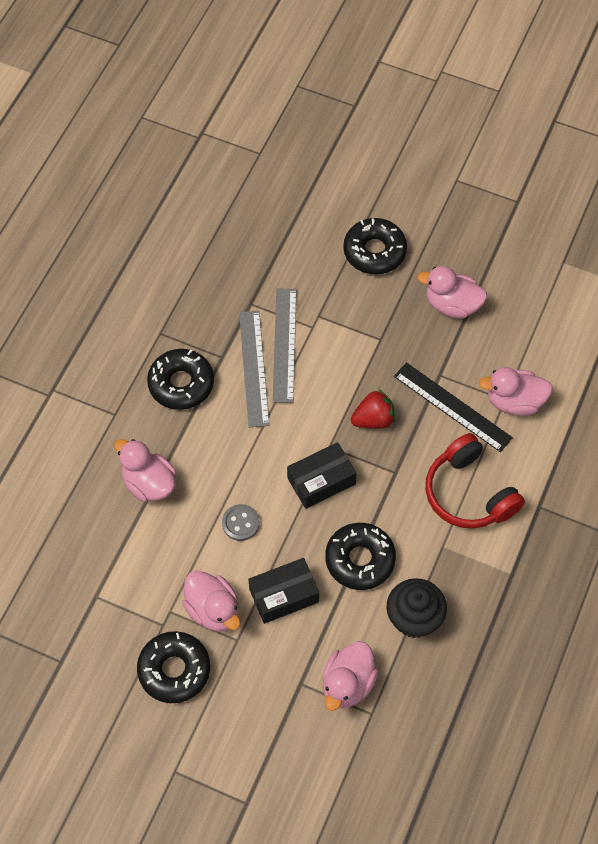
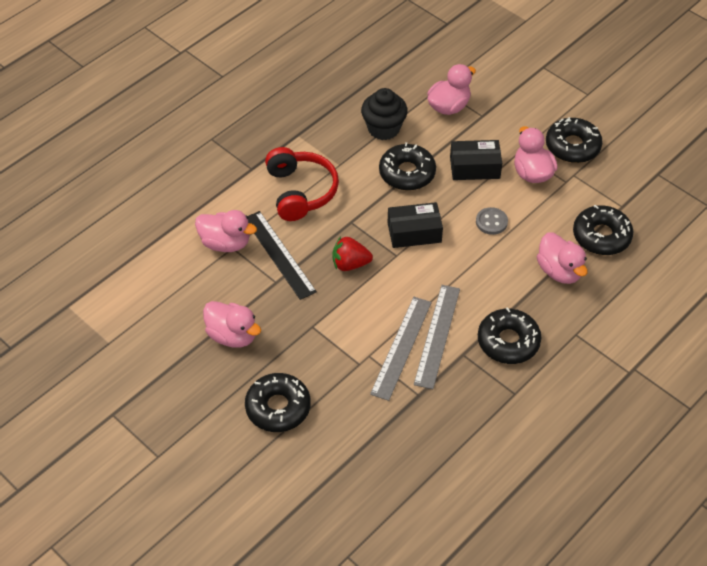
camera: 160 degrees left, 10 degrees down
none -> black donut [573,205,634,255]

